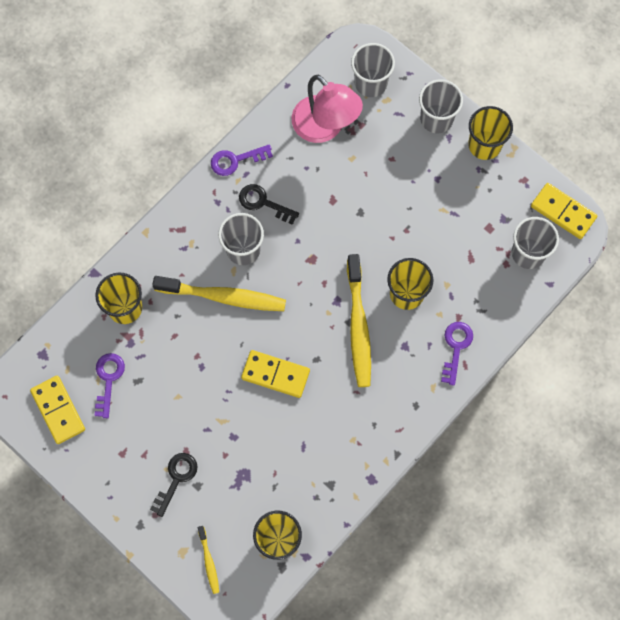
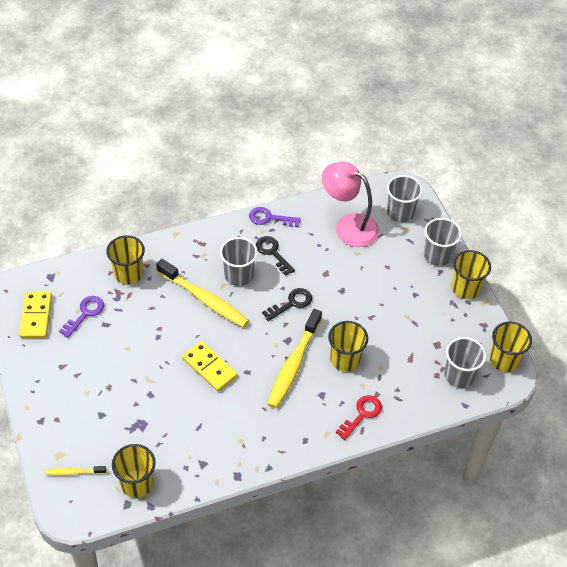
camera: 25 degrees right, 20 degrees down
black key [150,453,198,517] -> black key moved to [262,288,312,321]
yellow toothbrush [198,526,219,594] -> yellow toothbrush turned 75 degrees clockwise [45,466,106,475]
pink lamp [292,75,363,143] -> pink lamp turned 135 degrees clockwise [322,162,379,247]
purple key [441,322,473,385] -> red key [336,395,382,440]
yellow domino [531,183,597,239] -> yellow cup [489,321,532,372]

